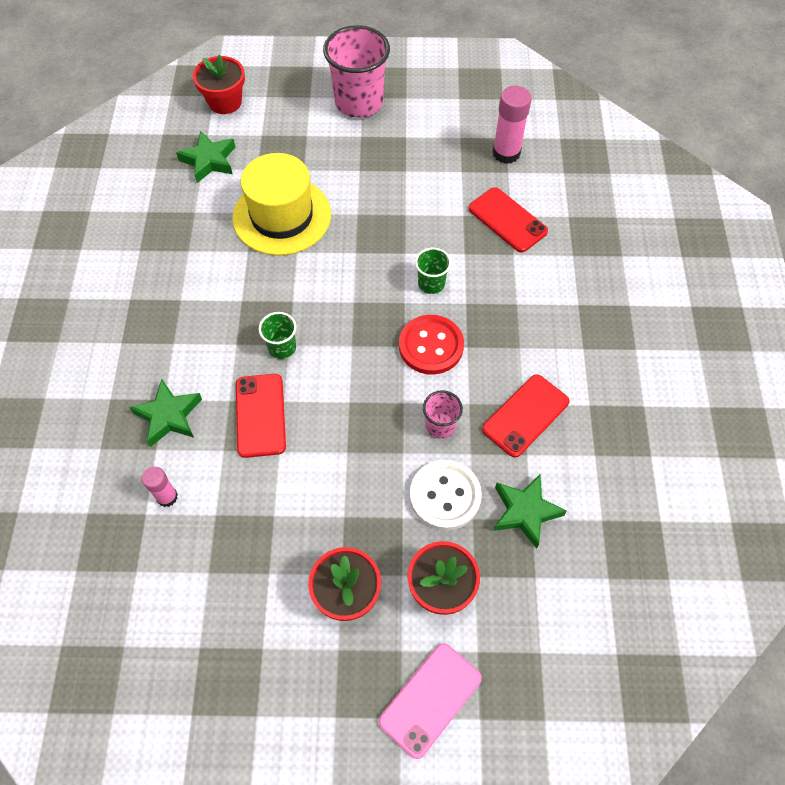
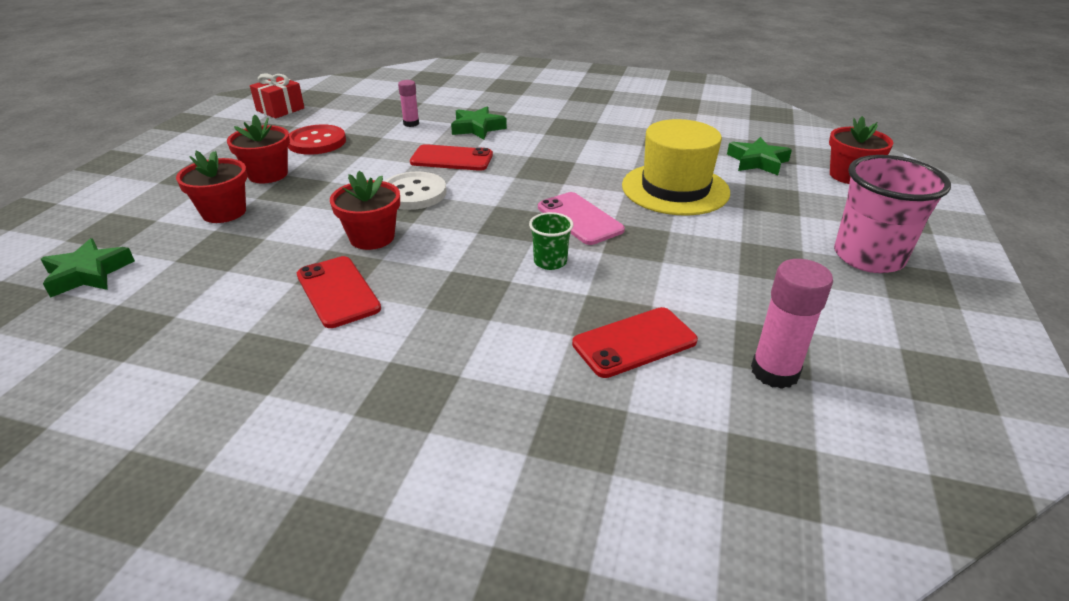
camera: 105 degrees right, 25 degrees down
green cup [259,312,297,359] -> none
pink phone [379,643,482,759] -> pink phone moved to [538,192,625,245]
red button [399,315,464,375] -> red button moved to [288,124,346,155]
white button [410,460,482,530] -> white button moved to [384,172,446,210]
pink cup [423,390,463,439] -> red flower pot [330,171,400,250]
green star [493,474,567,549] -> green star moved to [41,238,135,298]
none -> red gift [250,73,304,118]

